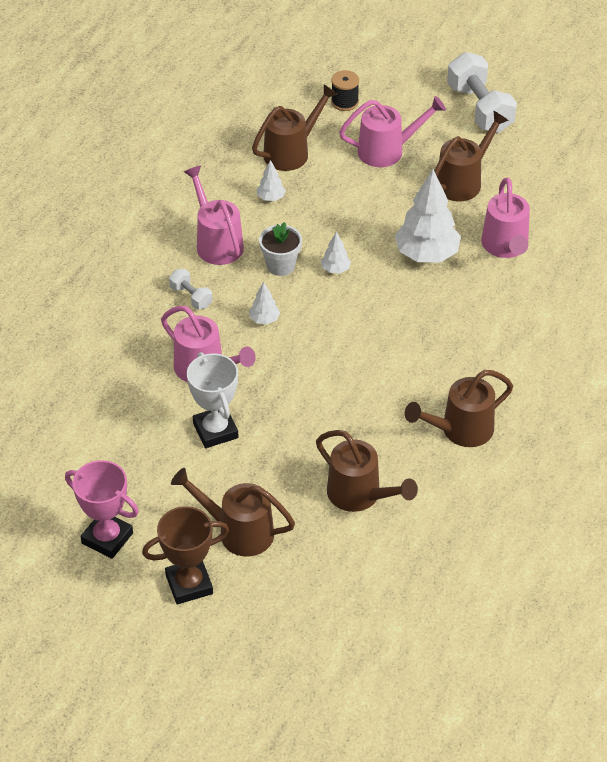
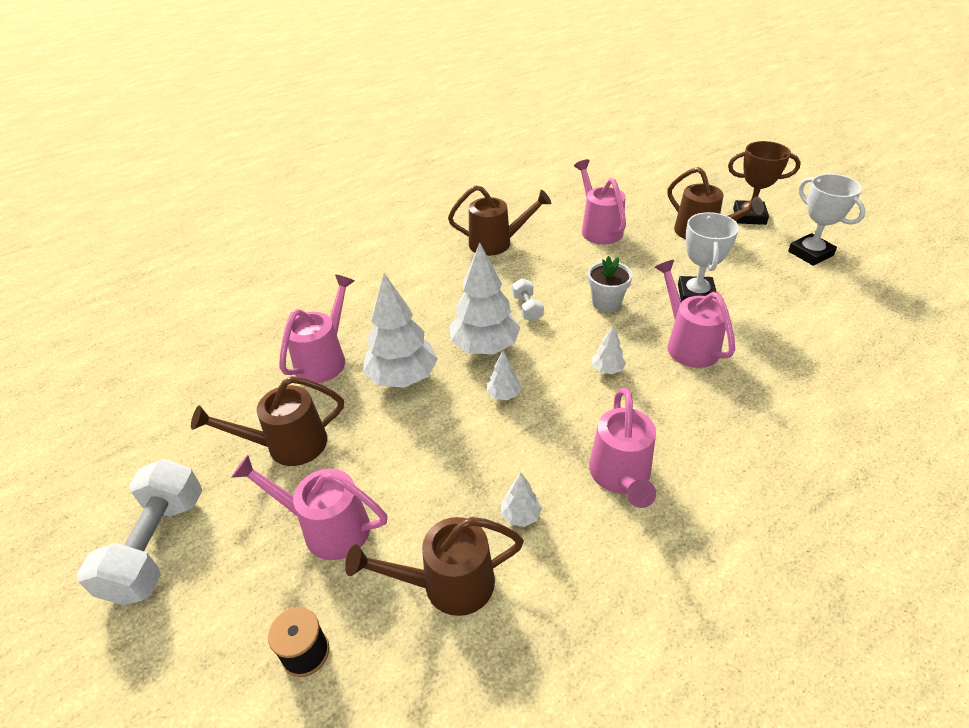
camera: 150 degrees left, 5 degrees down
pink trophy [65,460,139,559] -> white trophy [788,174,866,266]
white dumbbell [169,269,213,309] -> white dumbbell moved to [512,278,544,321]
white flower pot [259,222,302,276] -> white flower pot moved to [588,256,632,312]
brown watering can [316,430,418,512] -> pink watering can [574,159,626,244]
none -> white tree [450,243,521,354]

